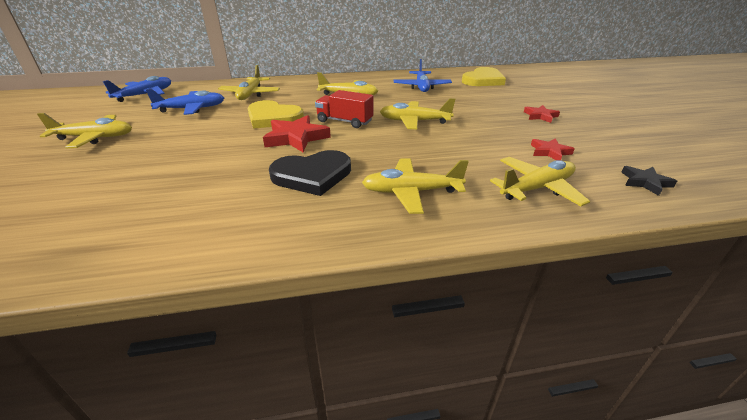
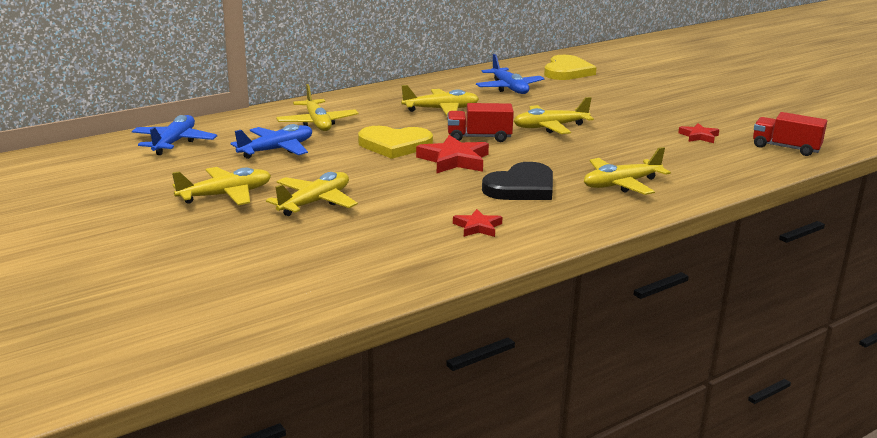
camera: 25 degrees left, 10 degrees down
yellow plane [490,157,590,206] -> yellow plane moved to [266,172,358,216]
red star [524,105,560,123] -> red star moved to [453,209,502,237]
black star [621,166,677,196] -> red truck [753,112,827,156]

